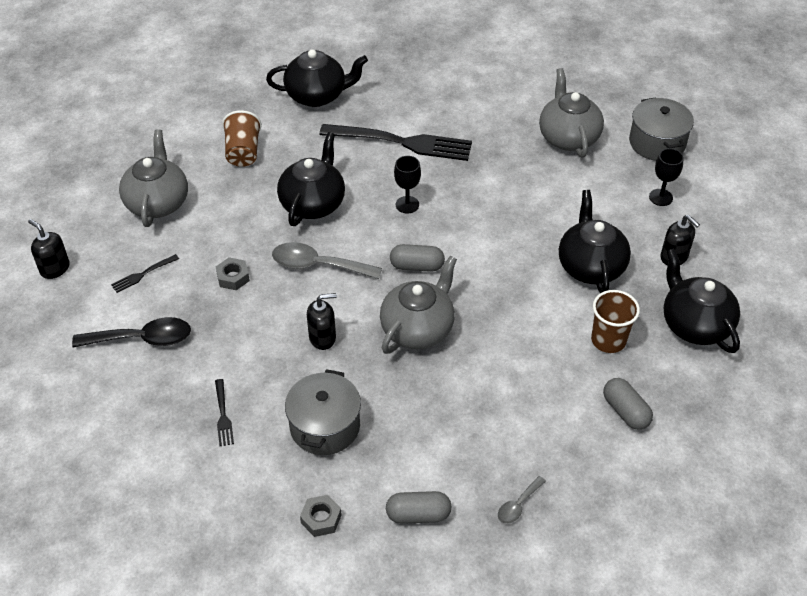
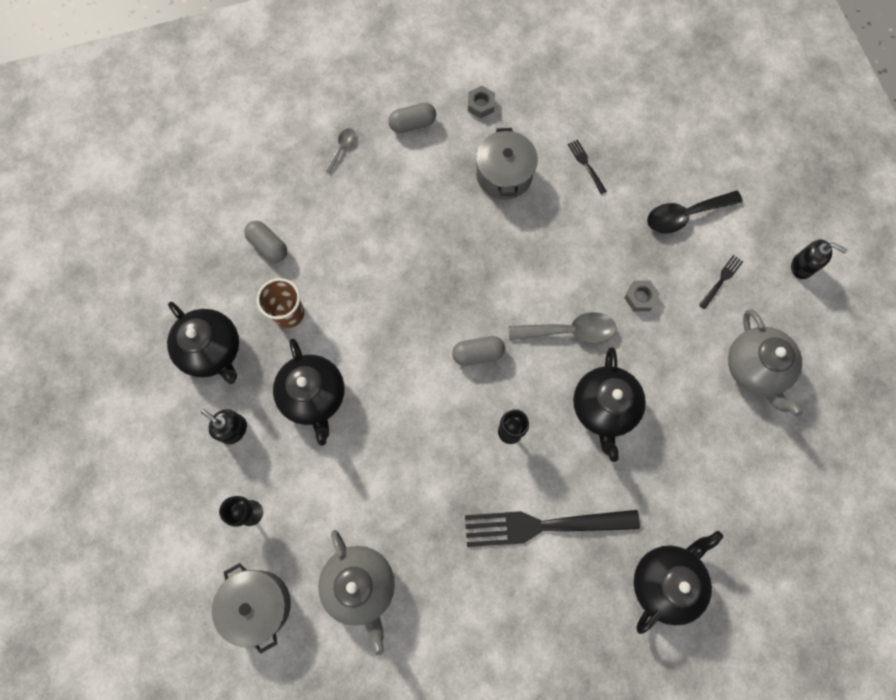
camera: 165 degrees right, 25 degrees up
brown cup [222,110,262,167] -> none
black teapot [266,49,368,107] -> black teapot turned 150 degrees clockwise [634,531,723,634]
black soap dispenser [307,293,337,350] -> none
grey teapot [380,256,457,354] -> none

